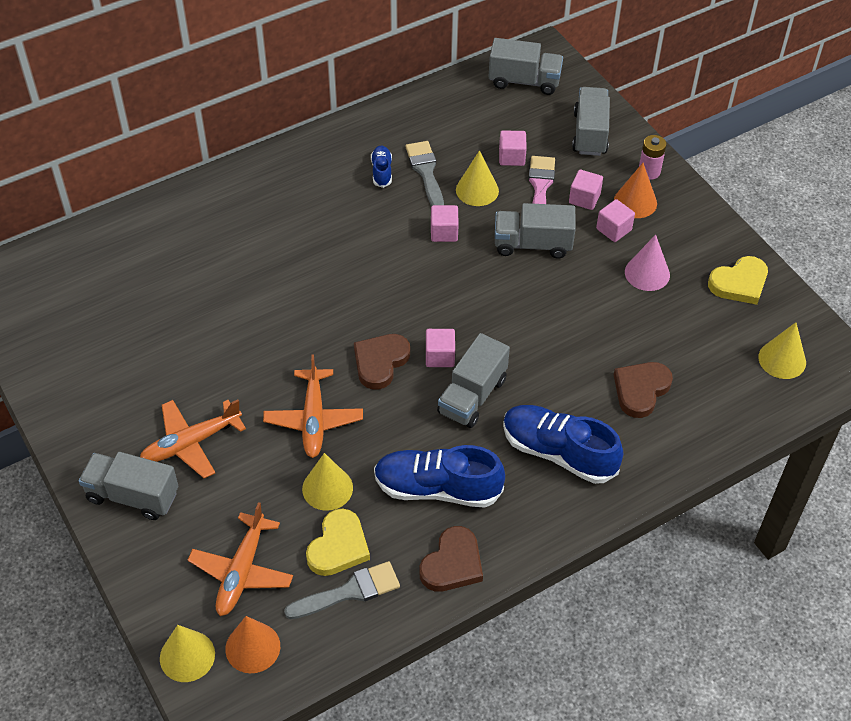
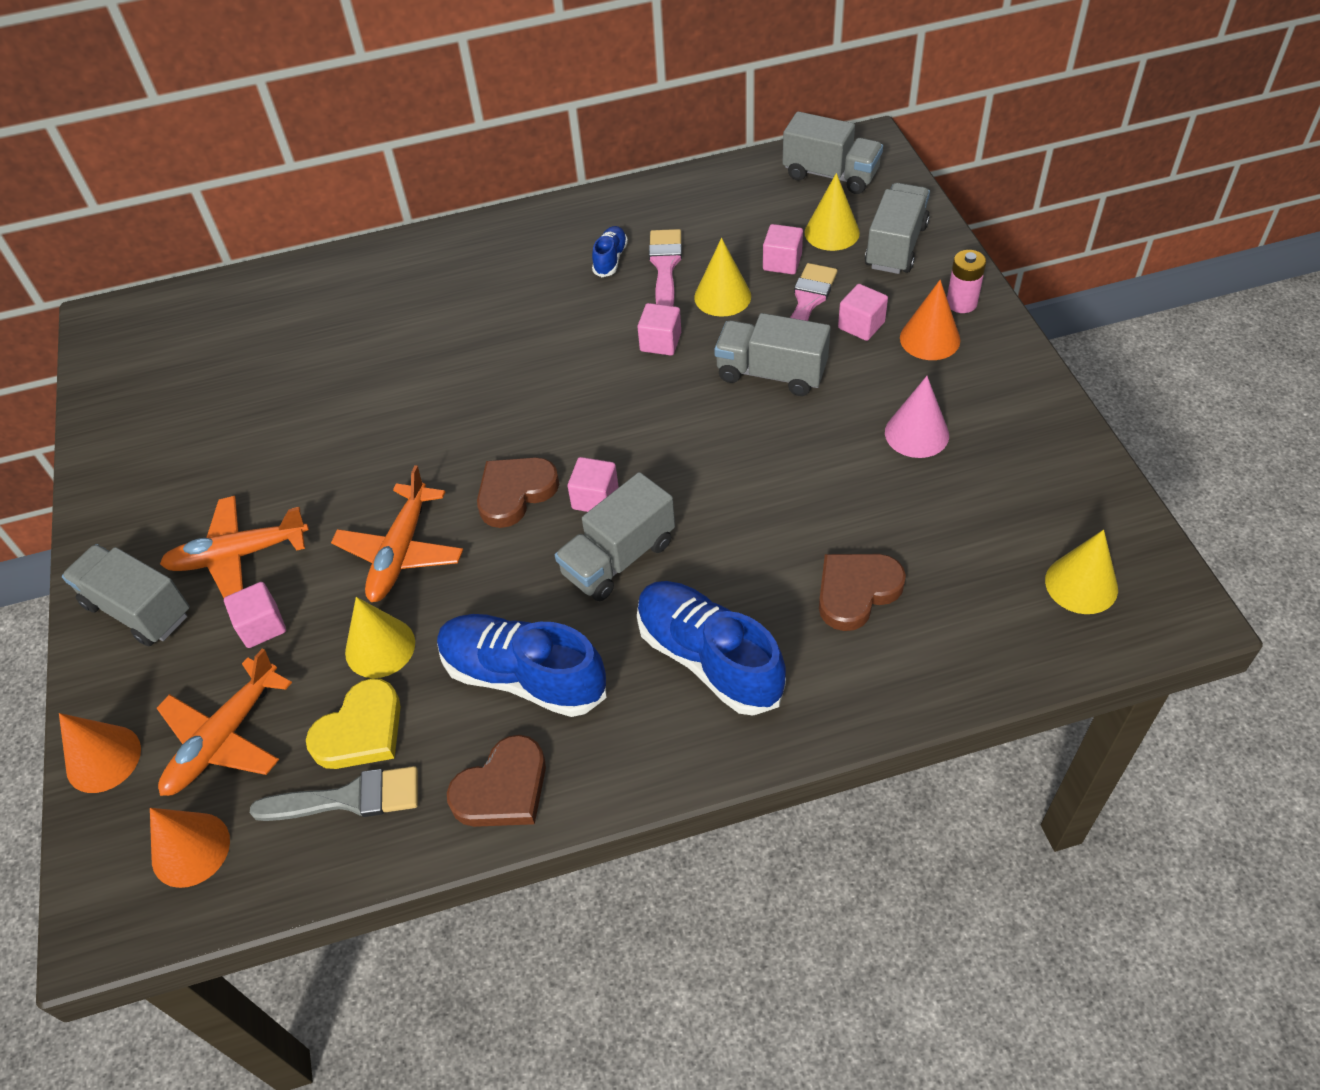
camera: 20 degrees right, 0 degrees up
yellow cone [160,625,215,682] -> yellow cone moved to [805,173,860,251]
grey brush [406,141,444,207] -> pink brush [649,229,682,306]
pink cube [596,199,635,242] -> pink cube moved to [224,582,286,648]
yellow heart [708,256,768,305] -> none
none -> orange cone [59,713,141,793]

